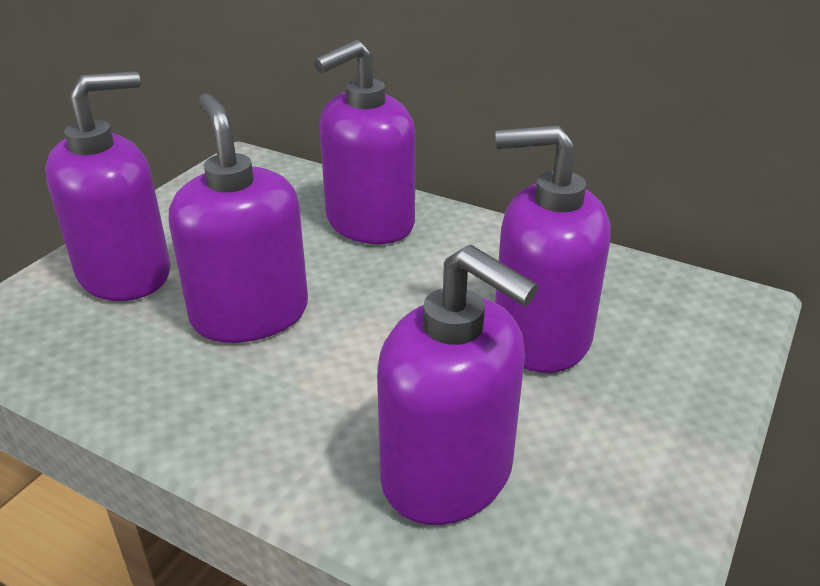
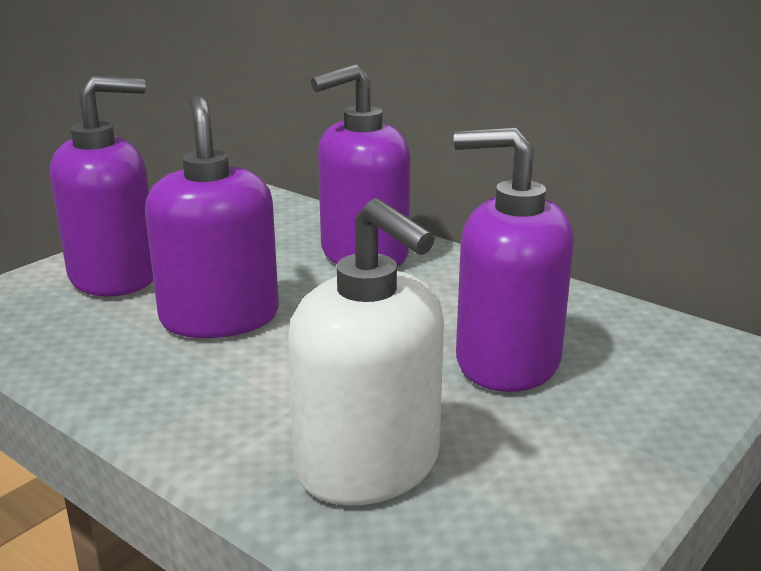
camera: 10 degrees right, 10 degrees down
purple soap dispenser [377,245,538,525] -> white soap dispenser [288,198,444,506]

